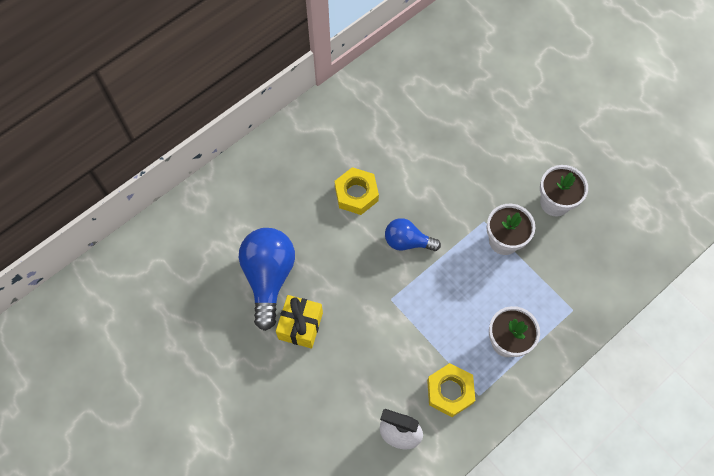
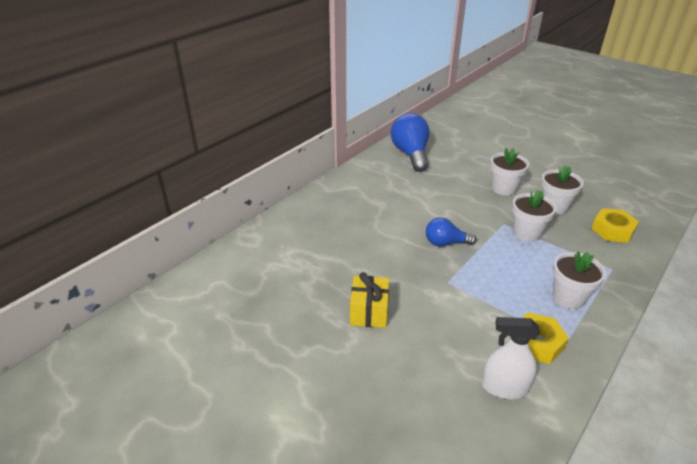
camera: 10 degrees left, 30 degrees down
blue light bulb [239,228,295,331] -> blue light bulb moved to [391,113,430,172]
yellow nut [335,167,379,215] -> yellow nut moved to [591,208,639,243]
none -> white flower pot [490,148,529,196]

